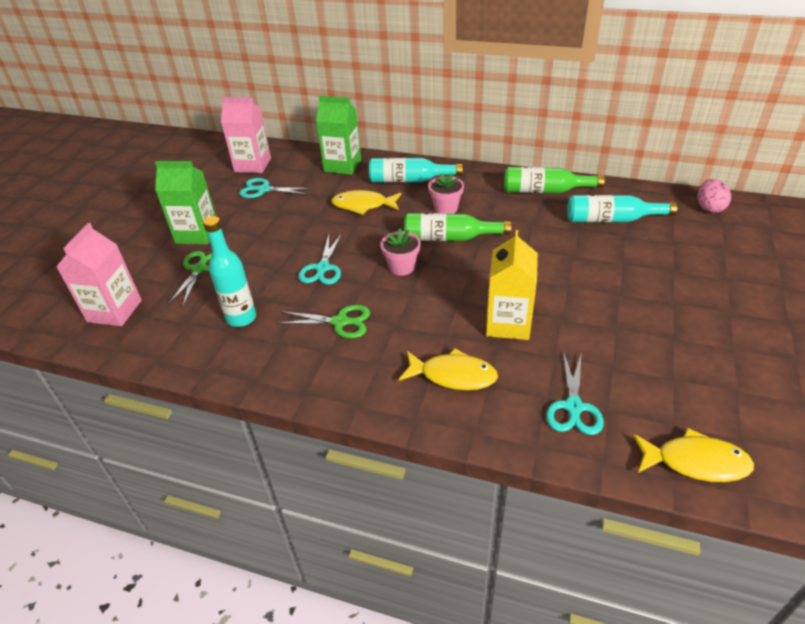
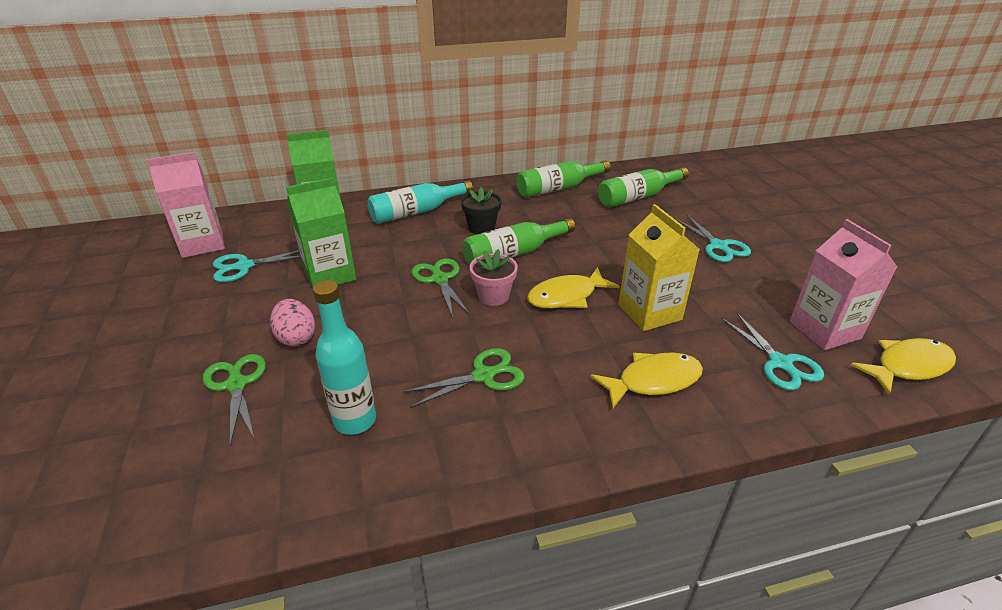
camera: 35 degrees left, 5 degrees down
pink carton [56,223,142,326] -> pink carton moved to [790,219,897,350]
green carton [155,161,216,244] -> green carton moved to [286,177,356,288]
turquoise scissors [298,233,342,285] -> turquoise scissors moved to [675,215,751,262]
yellow fish [331,190,401,215] -> yellow fish moved to [527,267,620,309]
pink flower pot [428,173,464,214] -> black flower pot [461,187,502,234]
turquoise bottle [567,195,678,222] -> green bottle [598,167,689,207]
pink egg [698,179,731,213] -> pink egg moved to [270,299,315,346]
none -> green scissors [411,259,470,318]

